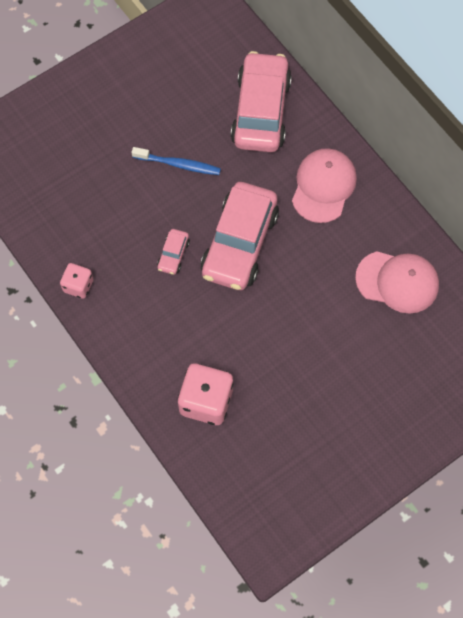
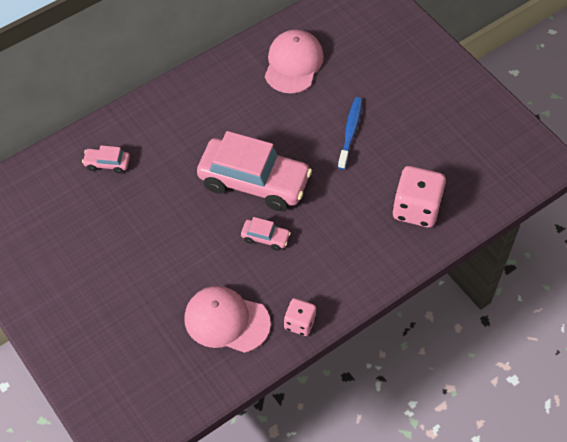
camera: 90 degrees left, 10 degrees down
blue toothbrush [132,147,221,175] -> blue toothbrush moved to [338,97,362,170]
pink car [231,51,292,152] -> pink car [82,145,130,174], size x0.42
pink cap [292,148,357,223] -> pink cap moved to [184,286,271,353]

